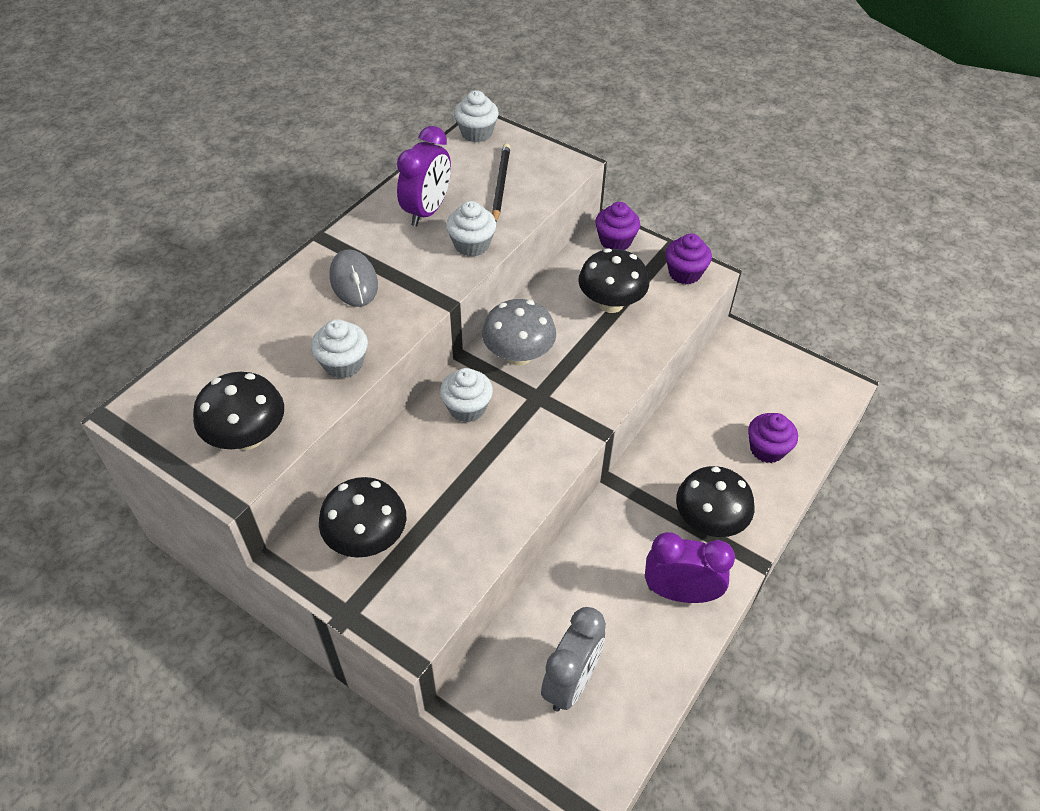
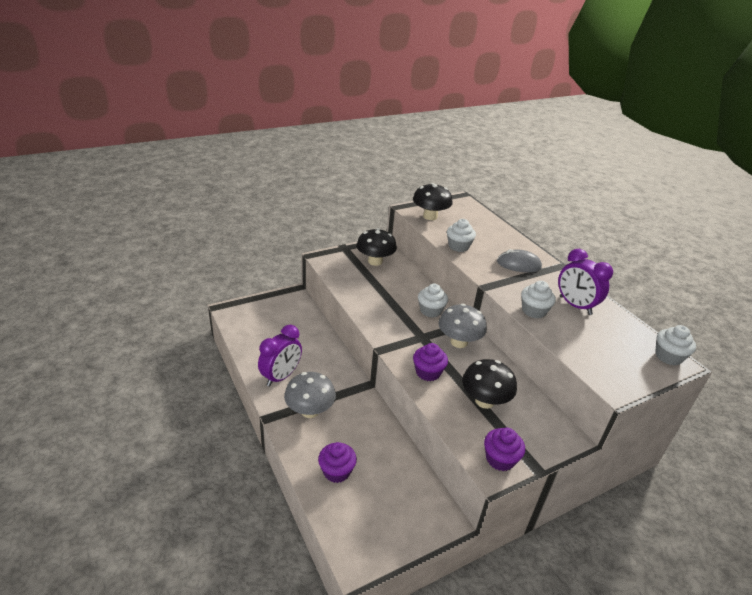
camera: 115 degrees right, 15 degrees down
black pencil [492,143,511,221] -> none
grey clock [541,607,606,711] -> none
purple cupcake [595,202,640,250] -> purple cupcake moved to [413,343,448,381]
black mushroom [676,466,754,537] -> grey mushroom [284,372,336,418]

